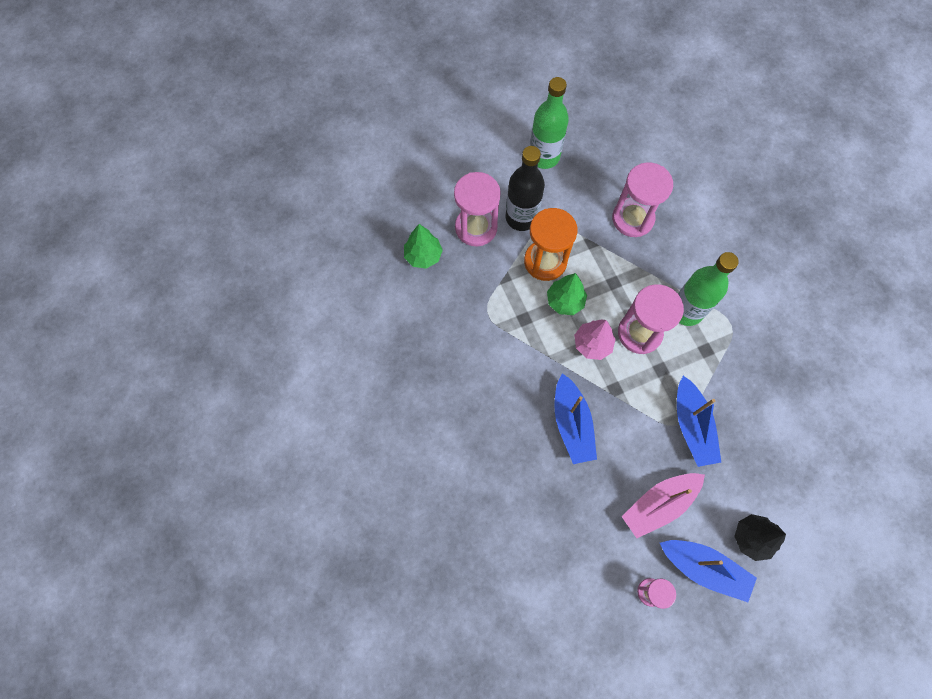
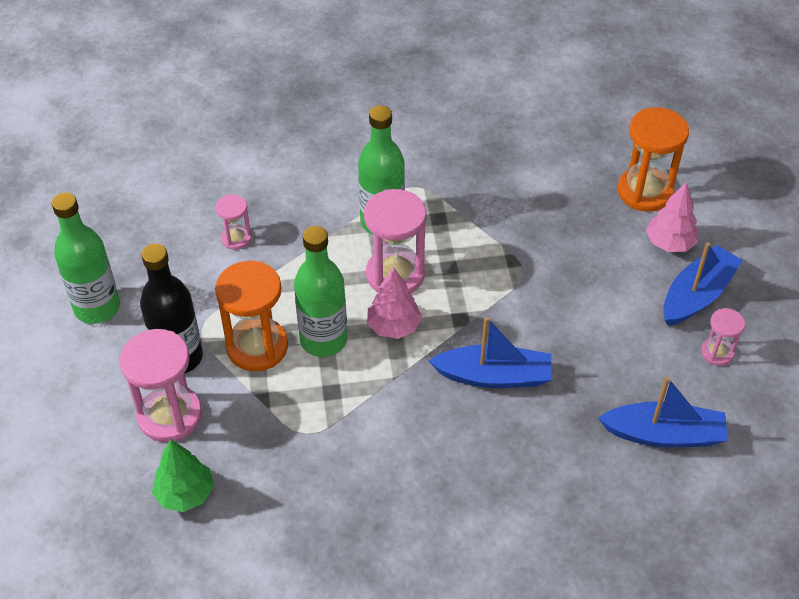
camera: 75 degrees left, 20 degrees down
green tree [547,273,587,315] -> green bottle [294,226,347,357]
pink hourglass [612,162,673,237] -> pink hourglass [216,194,252,250], size x0.53
pink boat [622,473,705,538] -> none
blue boat [677,376,721,467] -> blue boat moved to [598,377,728,447]
black tree [734,514,786,561] -> pink tree [646,183,698,252]
none -> orange hourglass [617,107,689,212]

